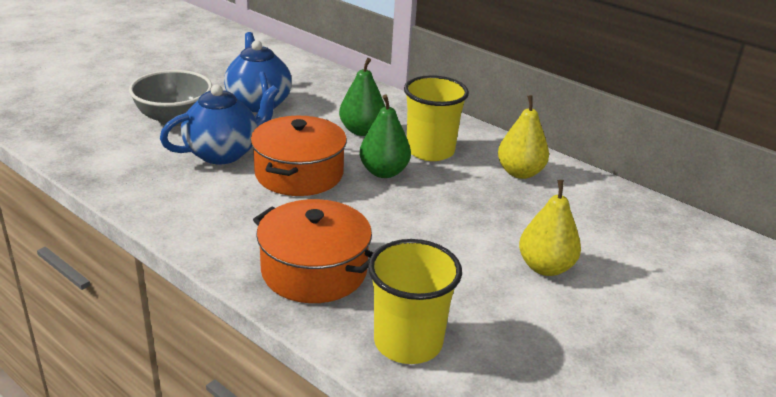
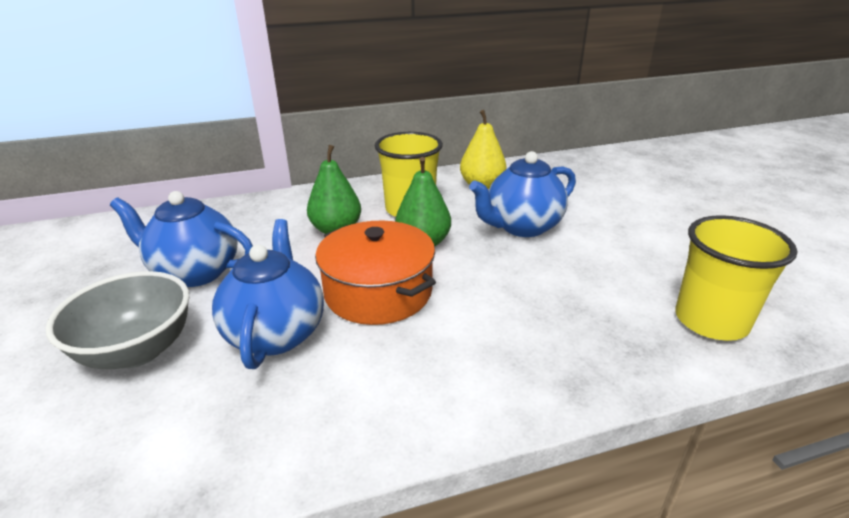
camera: 55 degrees left, 0 degrees up
orange pot [253,199,373,303] -> none
yellow pear [519,180,581,276] -> none
none -> blue teapot [469,151,576,237]

